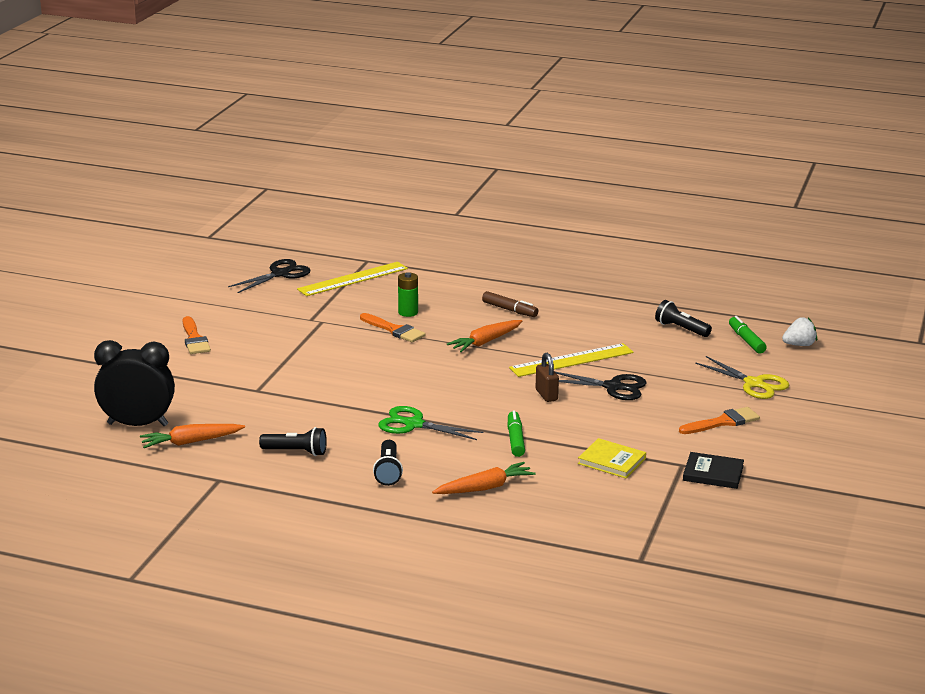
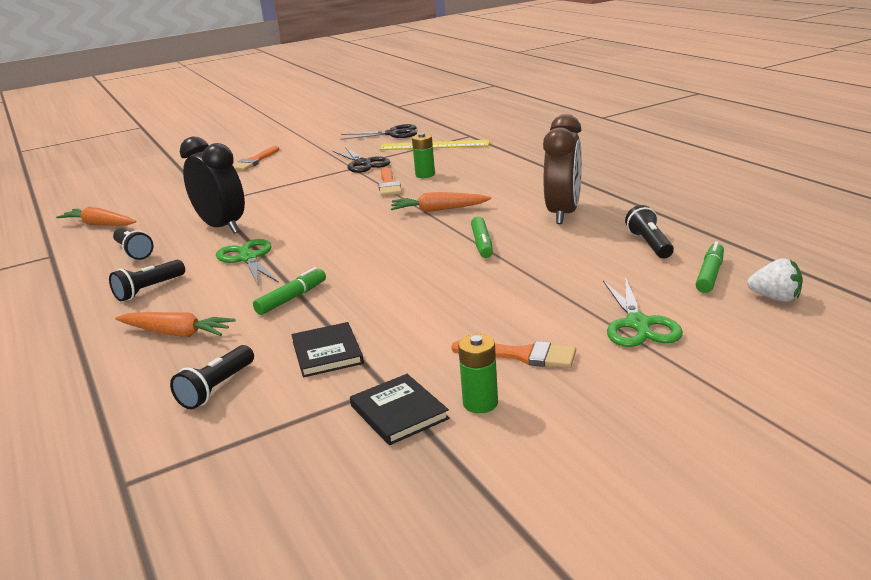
camera: 45 degrees right, 0 degrees up
black clock [94,340,175,426] -> black clock moved to [180,136,245,233]
brown marker [482,291,538,317] -> none
yellow ruler [509,343,634,377] -> green marker [471,216,493,258]
brown padlock [536,353,559,402] -> none
black scissors [556,372,647,400] -> black scissors moved to [333,147,390,173]
yellow book [578,438,646,478] -> black book [291,322,364,377]
yellow scissors [695,356,789,399] -> green scissors [603,277,683,347]
none -> black flashlight [170,345,254,410]
none -> green battery [458,334,498,413]
none -> brown clock [543,114,582,224]

